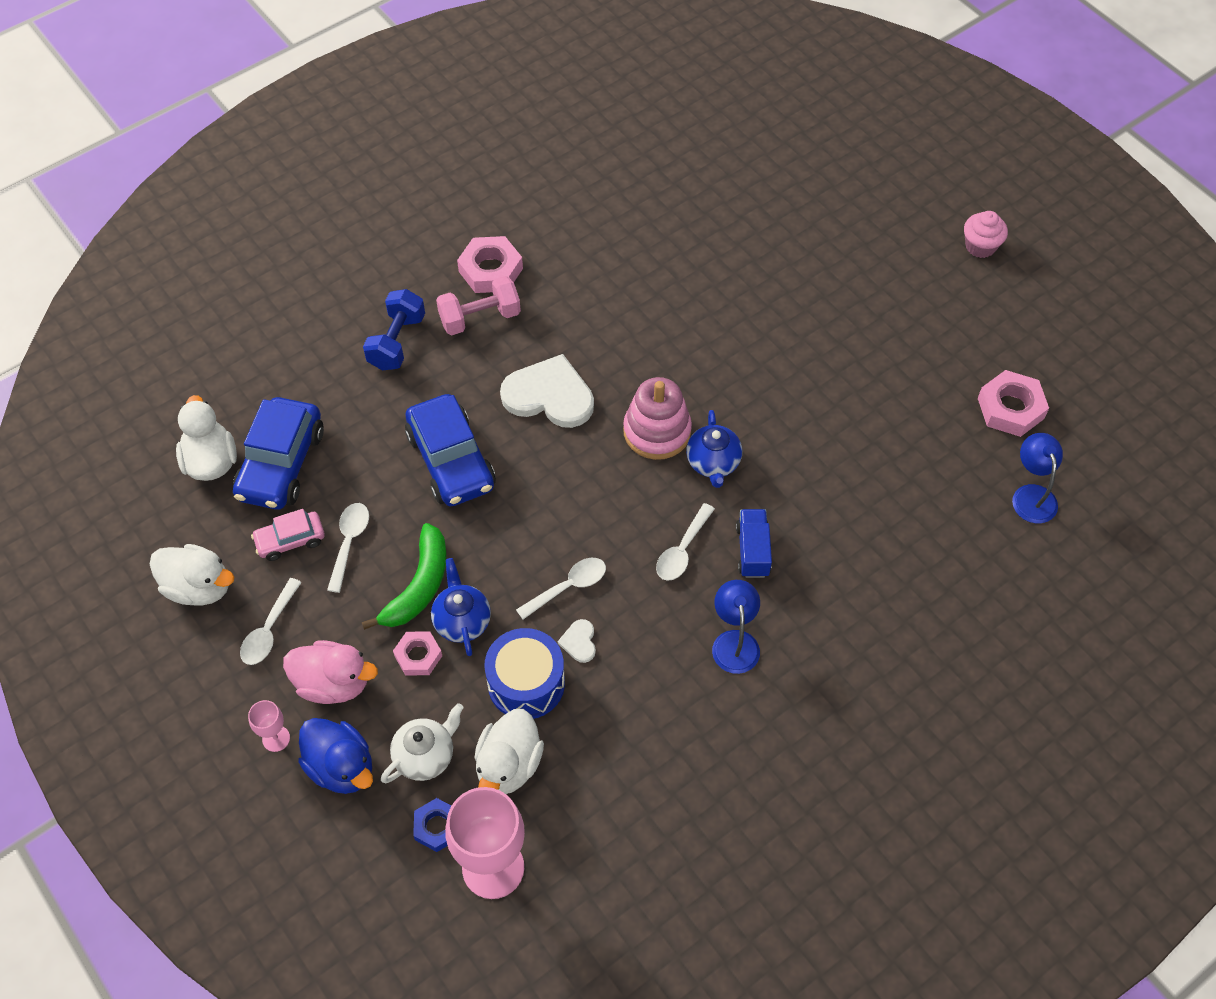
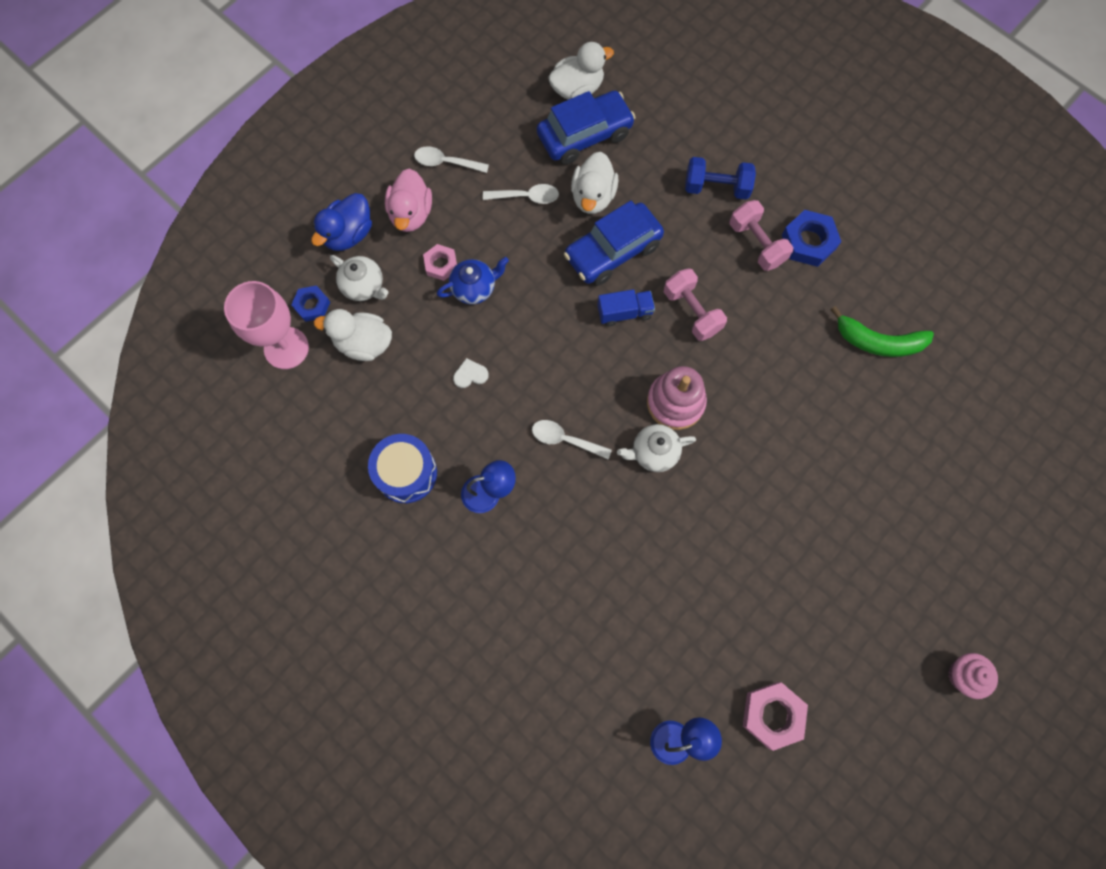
camera: 80 degrees right, 15 degrees up
white duck [150,544,234,606] -> white duck moved to [571,152,618,214]
blue car [233,397,324,510] -> blue car turned 150 degrees clockwise [537,91,636,165]
pink goblet [248,700,290,752] -> none
pink car [251,509,325,561] -> none
green banana [362,523,447,630] -> green banana moved to [830,306,934,357]
pink nut [457,236,523,293] -> blue nut [782,210,841,267]
blue drum [484,628,565,719] -> blue drum moved to [368,434,437,503]
white heart [500,354,594,428] -> pink dumbbell [664,268,727,341]
white spoon [516,558,606,619] -> none
blue teapot [686,410,742,488] -> white teapot [617,424,696,472]
blue truck [736,509,772,578] -> blue truck moved to [597,289,655,327]

